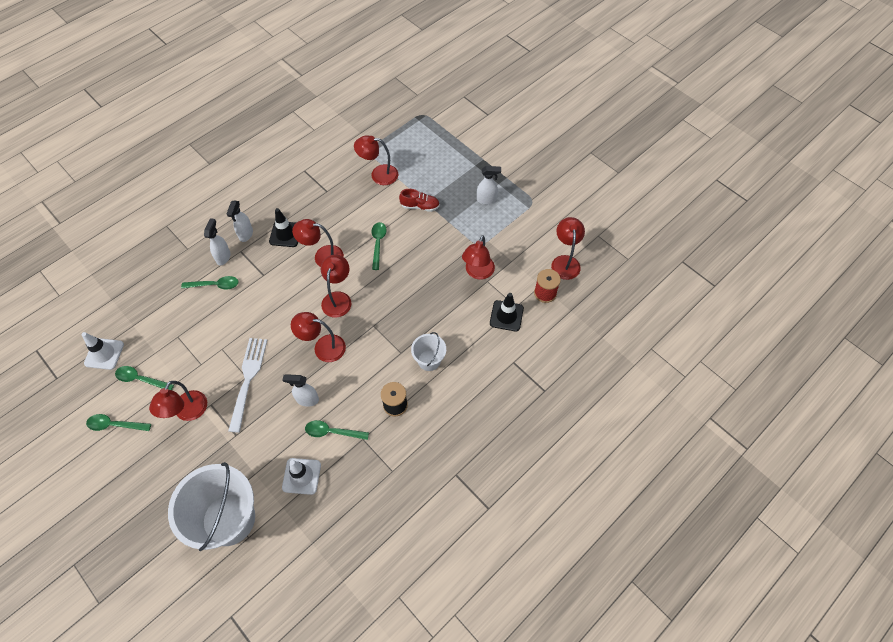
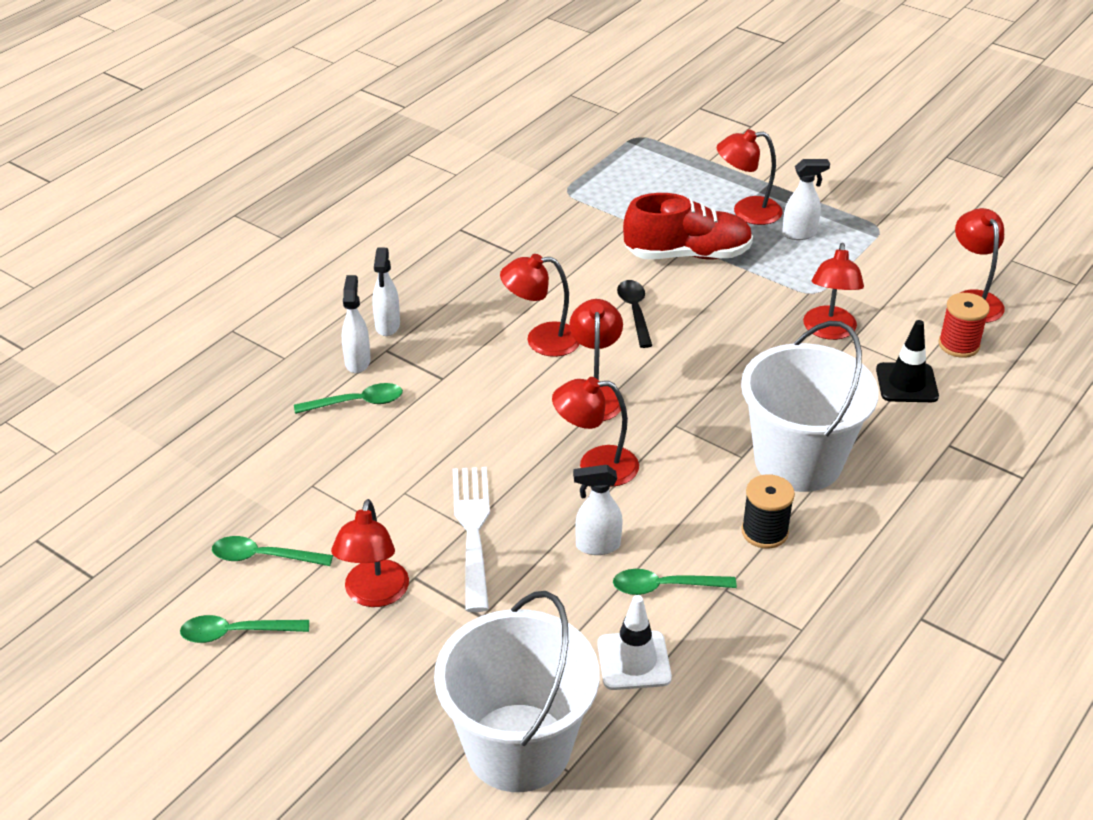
camera: 10 degrees left, 20 degrees down
white traffic cone [81,332,124,370] -> none
black traffic cone [269,208,298,247] -> none
red lamp [354,135,398,185] -> red lamp moved to [717,129,783,225]
green spoon [371,222,387,270] -> black spoon [617,280,652,348]
red shoe [399,189,440,212] -> red shoe [623,193,753,259], size x1.79
white bucket [411,332,446,371] -> white bucket [741,321,879,492], size x2.04

